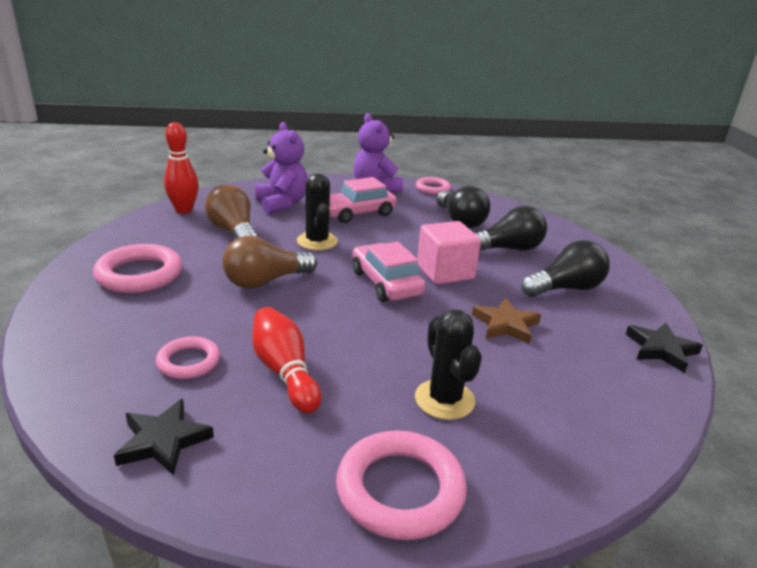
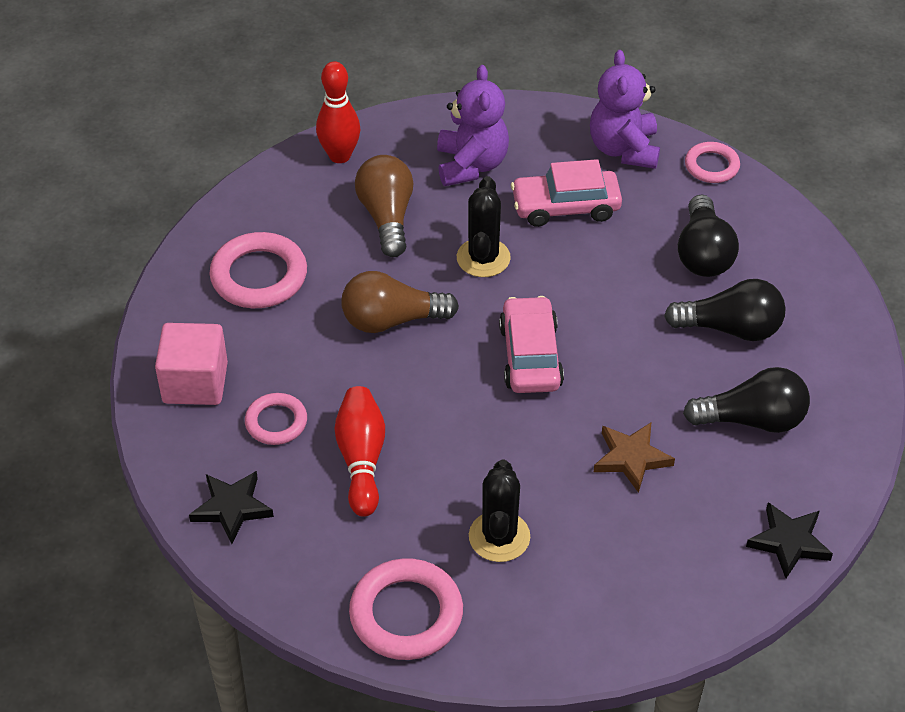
camera: 25 degrees right, 20 degrees up
pink cube [417,221,481,284] -> pink cube moved to [155,323,228,405]

